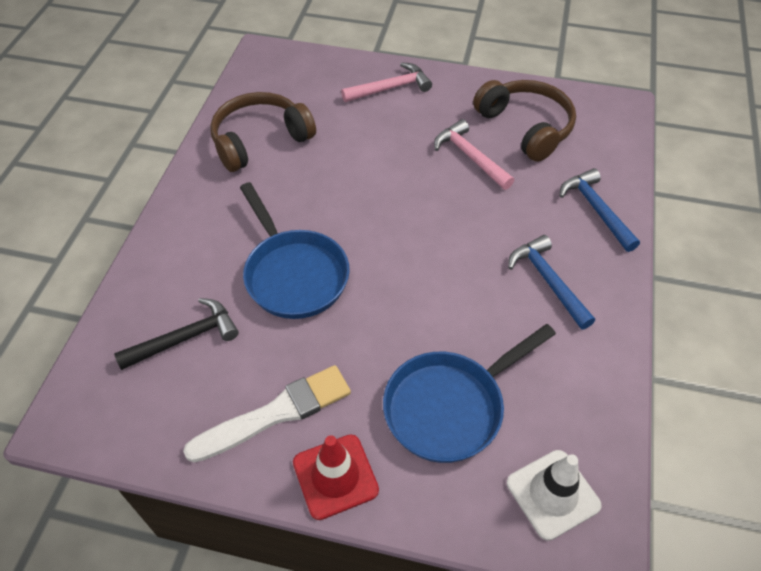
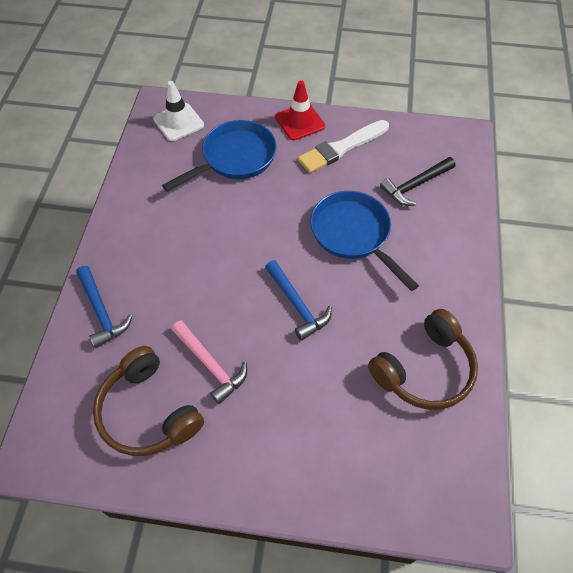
camera: 175 degrees right, 5 degrees up
pink hammer [341,62,432,102] -> none
blue hammer [508,235,595,330] -> blue hammer moved to [265,260,332,341]

